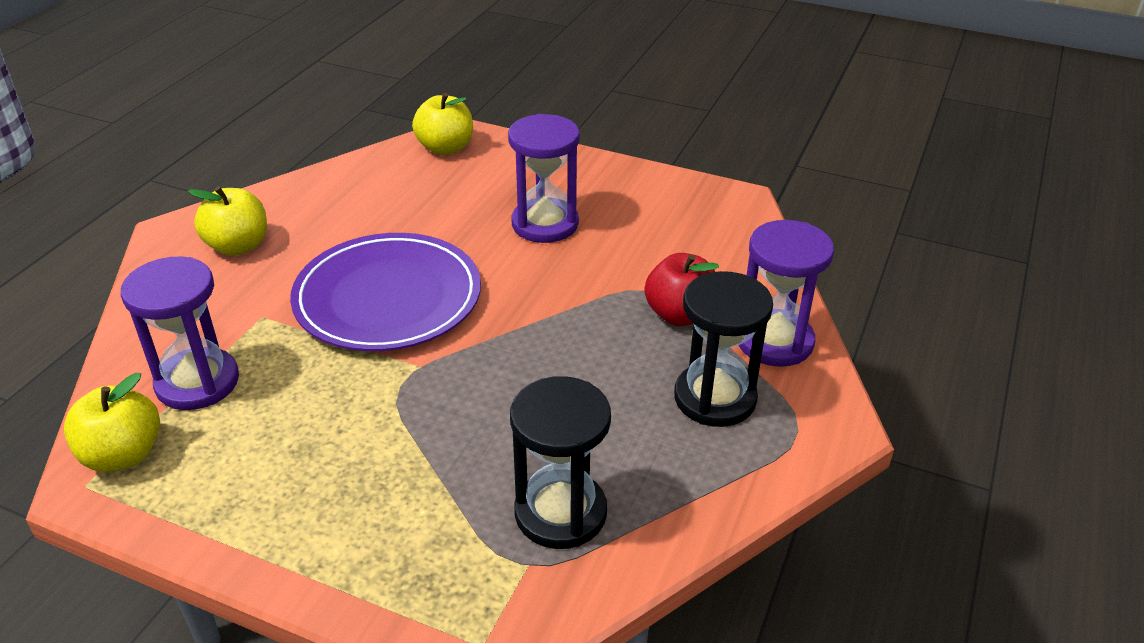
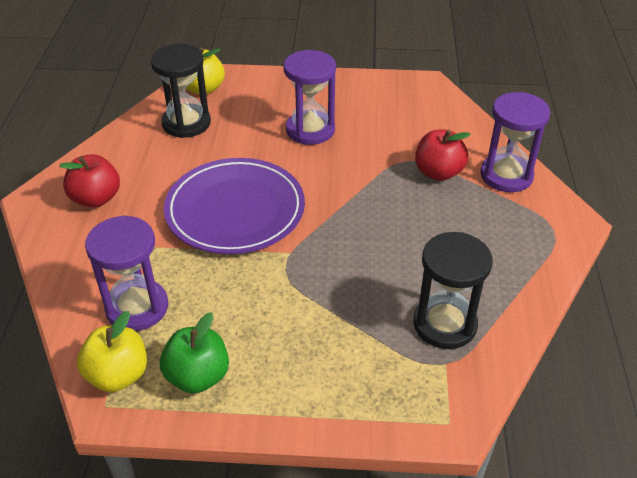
camera: 20 degrees left, 5 degrees up
yellow apple [188,186,267,256] -> red apple [59,154,120,208]
black hourglass [674,271,773,427] -> black hourglass moved to [151,44,211,138]
none -> green apple [160,312,229,394]

